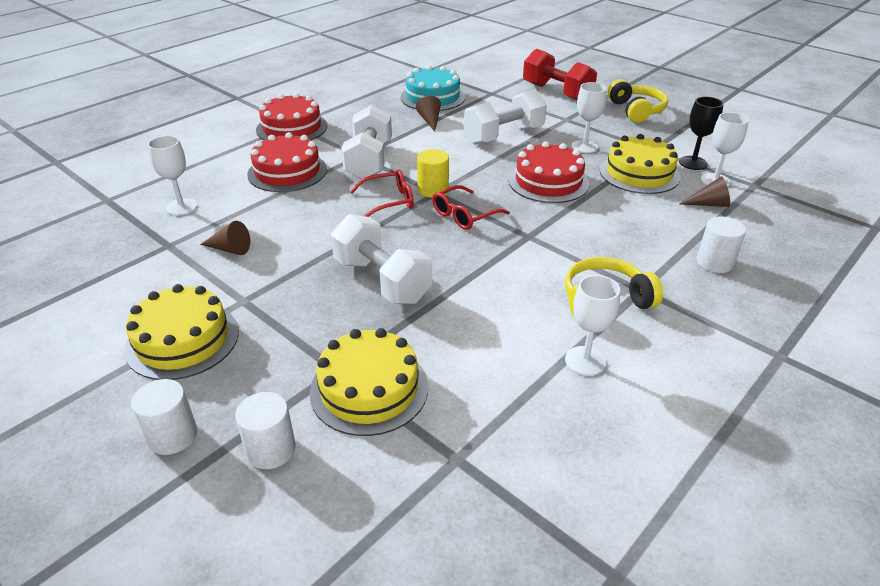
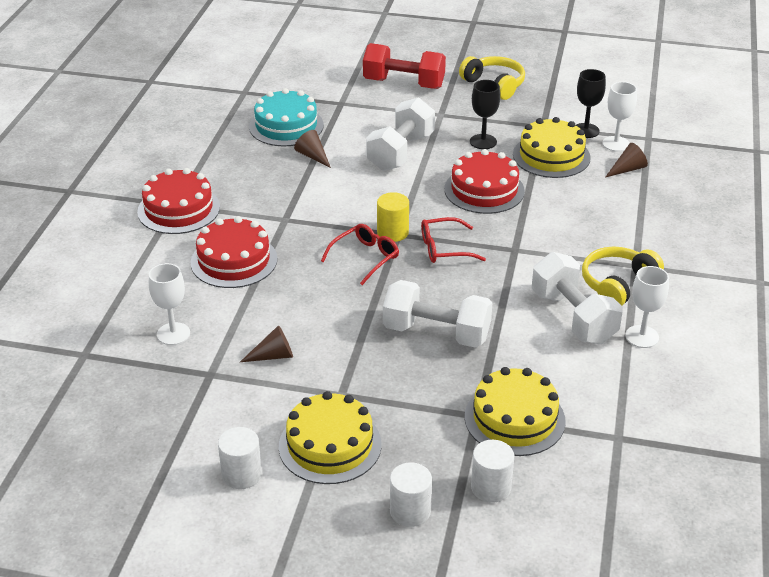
camera: 30 degrees left, 0 degrees up
white dumbbell [341,105,392,179] -> white dumbbell moved to [531,252,623,344]
red glasses [432,185,510,230] -> red glasses turned 60 degrees clockwise [421,217,486,263]
white goblet [571,82,607,153] -> black goblet [470,80,500,149]
white cylinder [697,217,746,273] -> white cylinder moved to [218,427,262,489]

